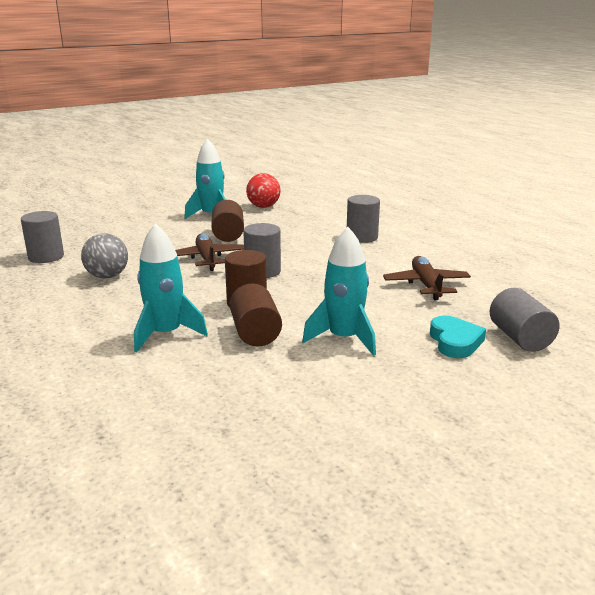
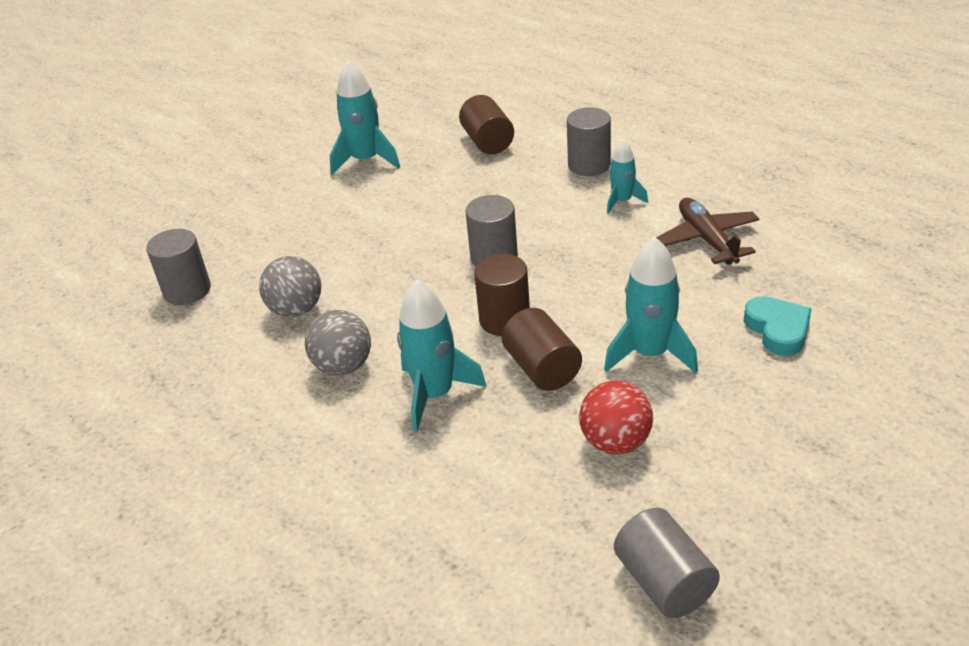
camera: 10 degrees left, 15 degrees up
brown plane [175,233,244,271] -> none
brown cylinder [211,200,244,242] -> brown cylinder moved to [459,95,514,154]
red ball [246,173,280,208] -> red ball moved to [579,381,653,454]
grey cylinder [490,288,560,352] -> grey cylinder moved to [614,508,720,618]
none -> grey ball [305,310,371,375]
none -> turquoise rocket [607,139,648,214]

